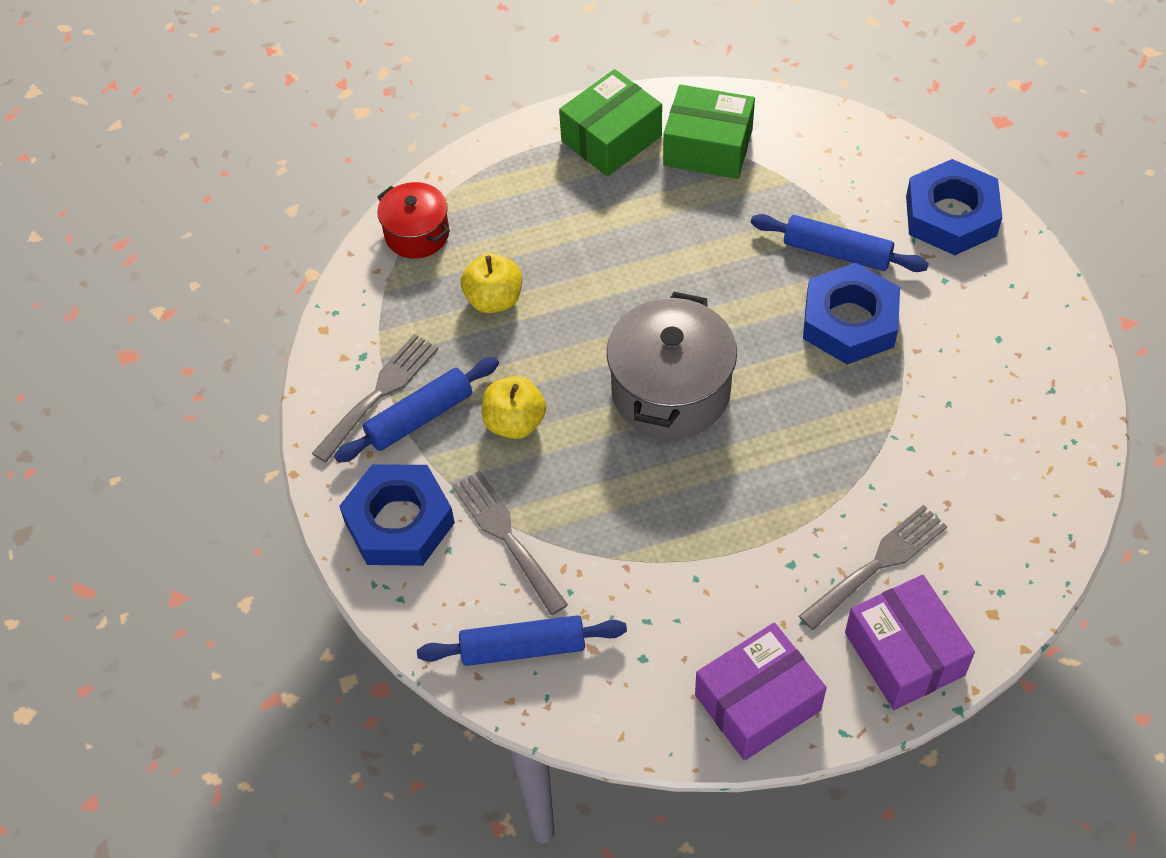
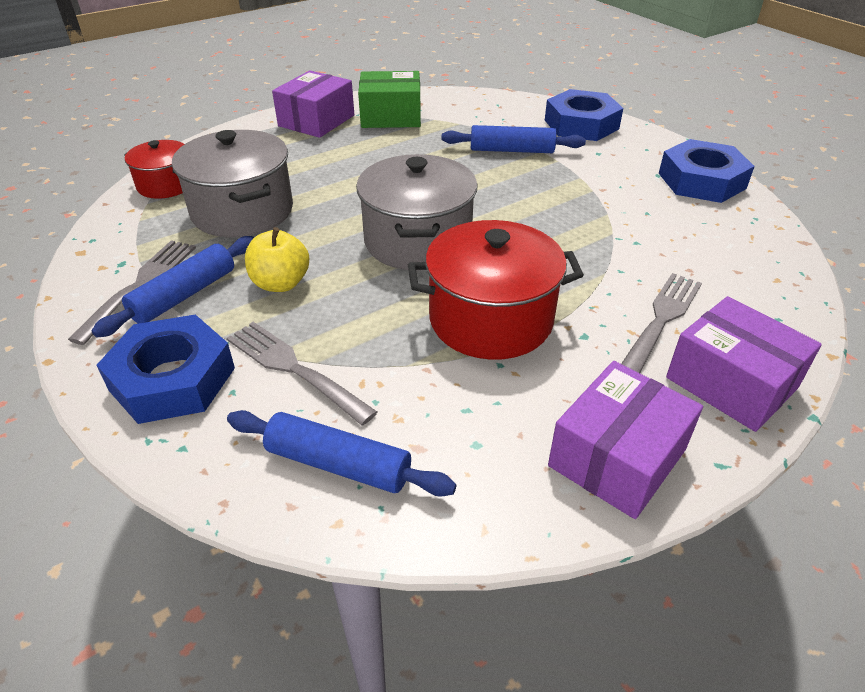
camera: 20 degrees left, 15 degrees down
blue rolling pin [417,615,627,666] -> blue rolling pin turned 45 degrees clockwise [227,410,456,497]
yellow apple [461,253,522,313] -> grey pot [172,130,293,237]
green box [559,69,662,177] -> purple box [272,71,354,138]
blue nut [803,263,900,364] -> blue nut moved to [659,139,755,203]
none -> red pot [408,220,584,360]

